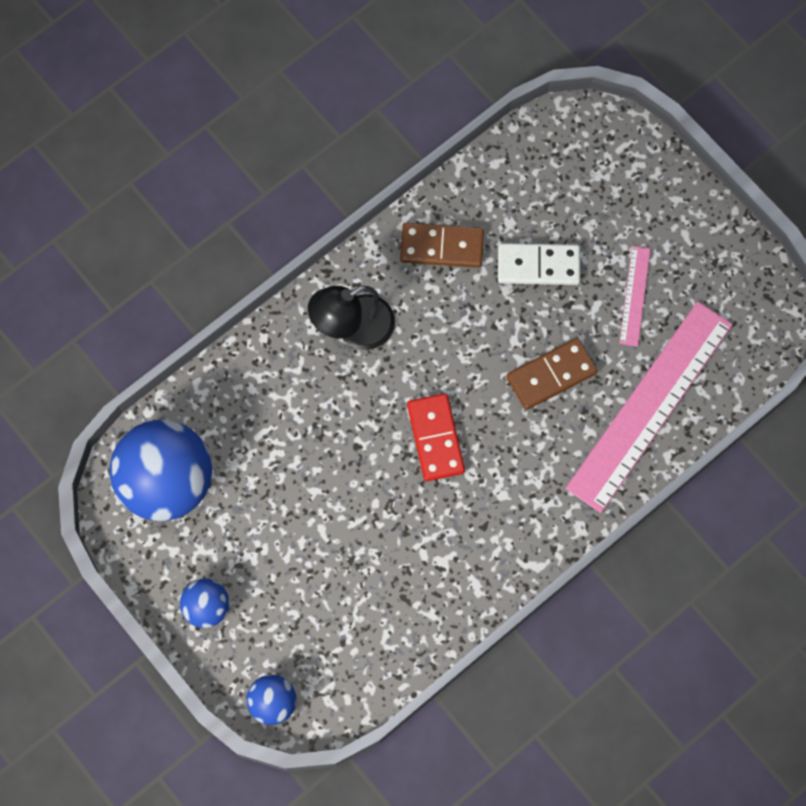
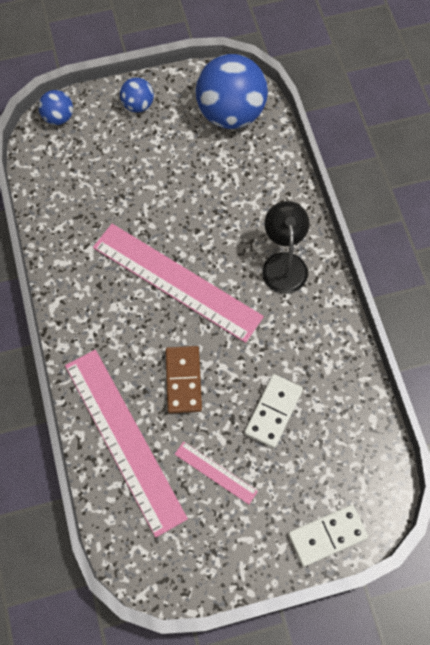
camera: 115 degrees right, 5 degrees down
brown domino [400,223,484,268] -> none
red domino [407,393,465,481] -> pink ruler [93,224,264,343]
none -> white domino [288,505,368,567]

